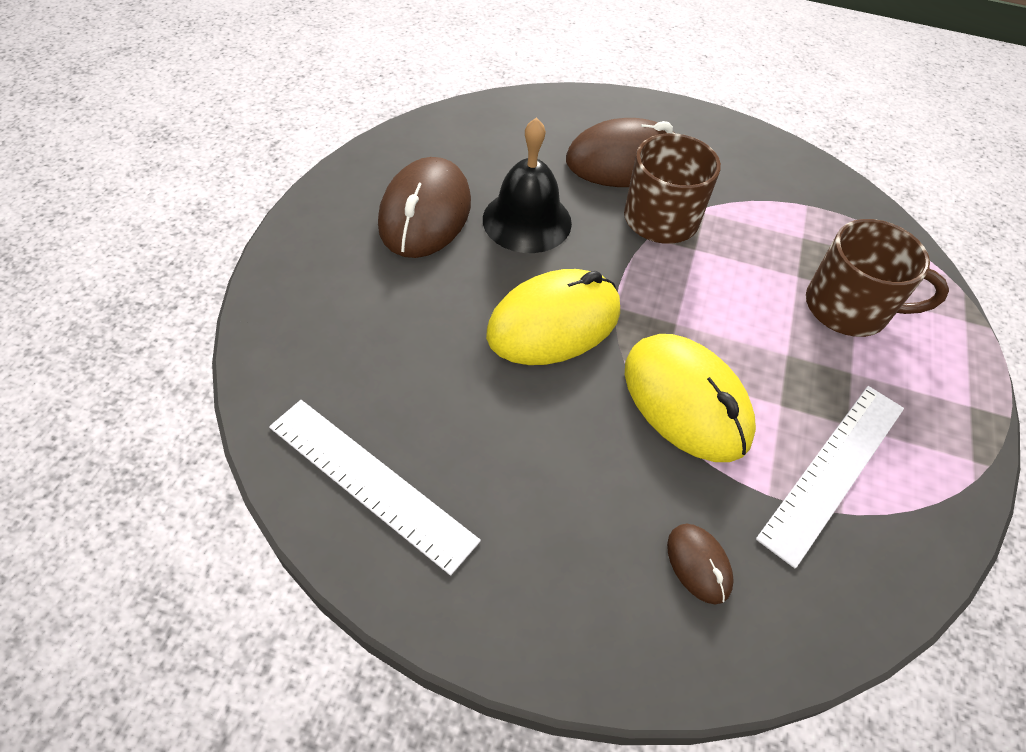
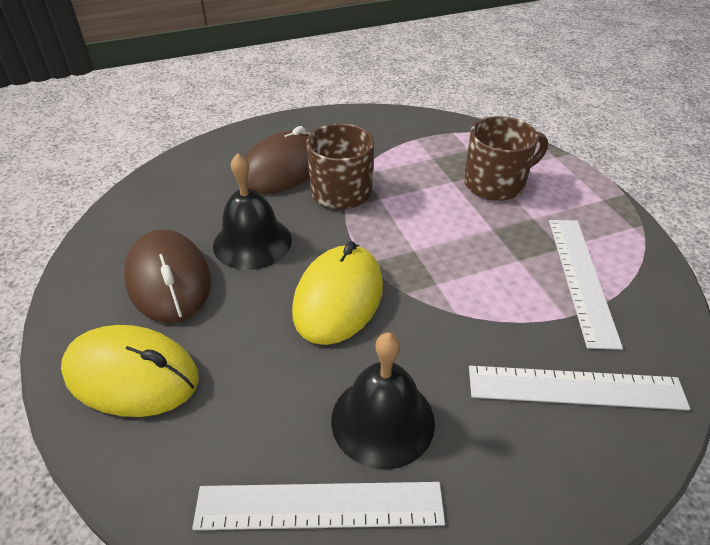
camera: 35 degrees left, 10 degrees down
yellow mouse [625,334,756,462] -> yellow mouse moved to [61,325,199,417]
brown mouse [667,524,734,604] -> white ruler [469,366,690,410]
none -> black bell [331,332,435,469]

